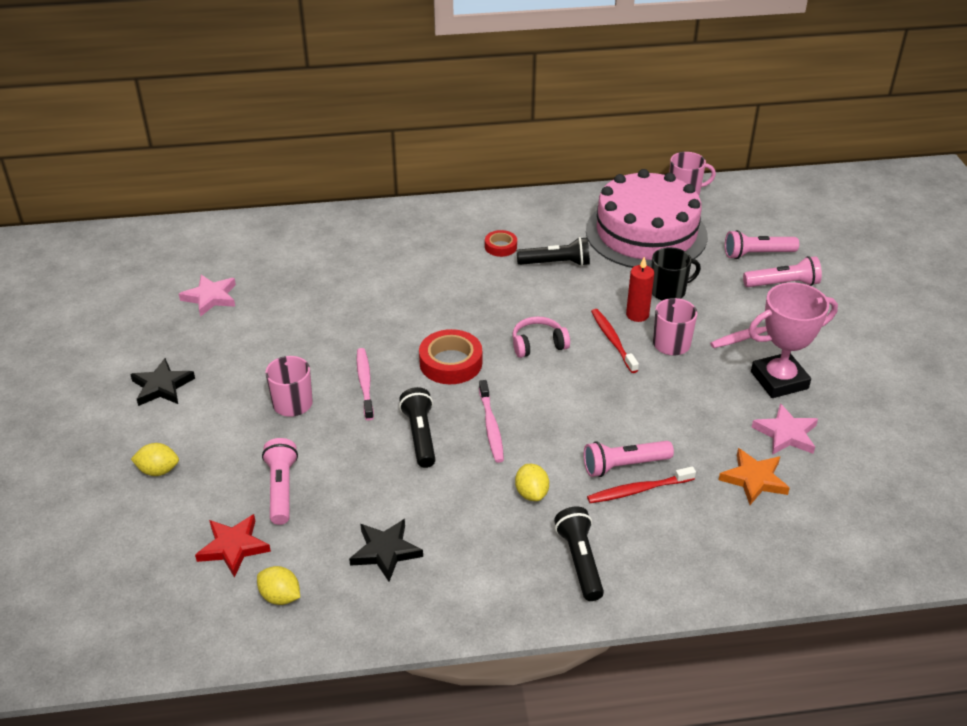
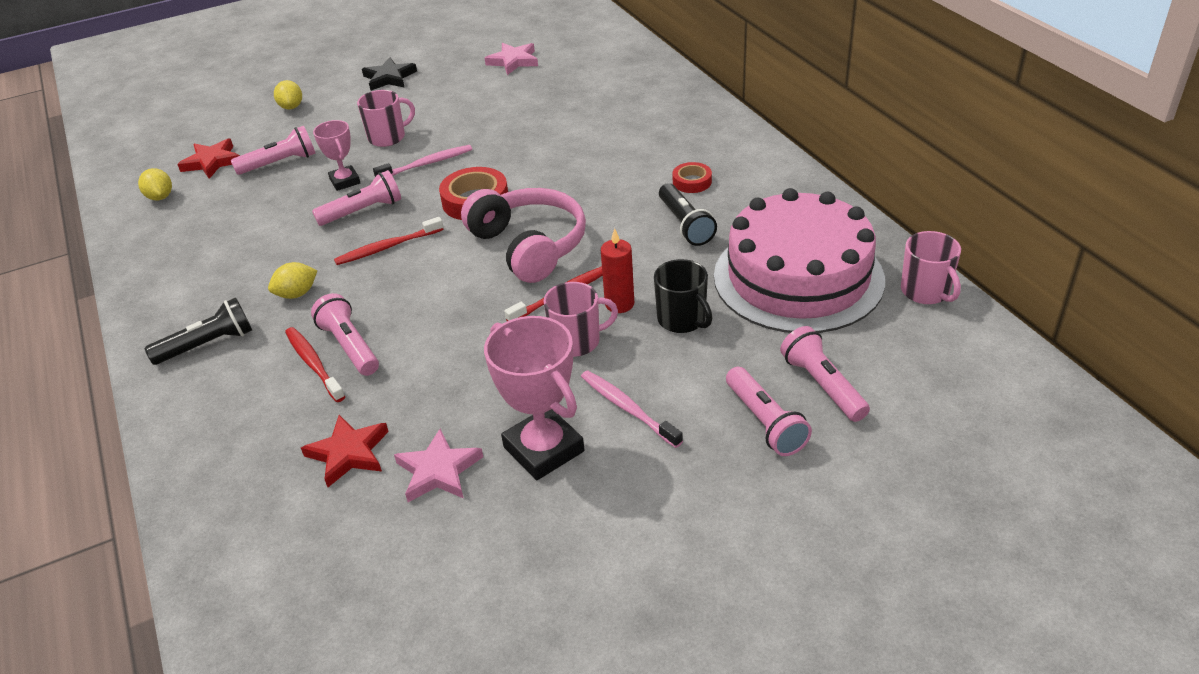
camera: 75 degrees right, 0 degrees up
yellow lemon [257,566,300,605] -> yellow lemon turned 45 degrees counterclockwise [138,168,172,200]
black star [349,519,423,582] -> none
black flashlight [399,387,436,468] -> pink flashlight [312,170,401,226]
pink toothbrush [479,380,504,463] -> red toothbrush [334,217,444,265]
pink headphones [512,316,570,358] -> pink headphones [461,188,586,283], size x1.87
orange star [719,448,790,505] -> red star [301,415,389,487]
none -> pink trophy [313,120,360,191]

